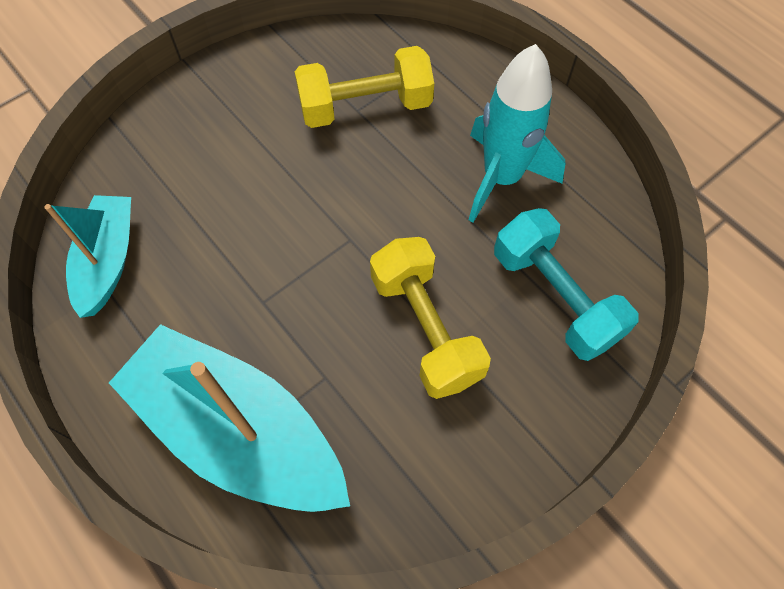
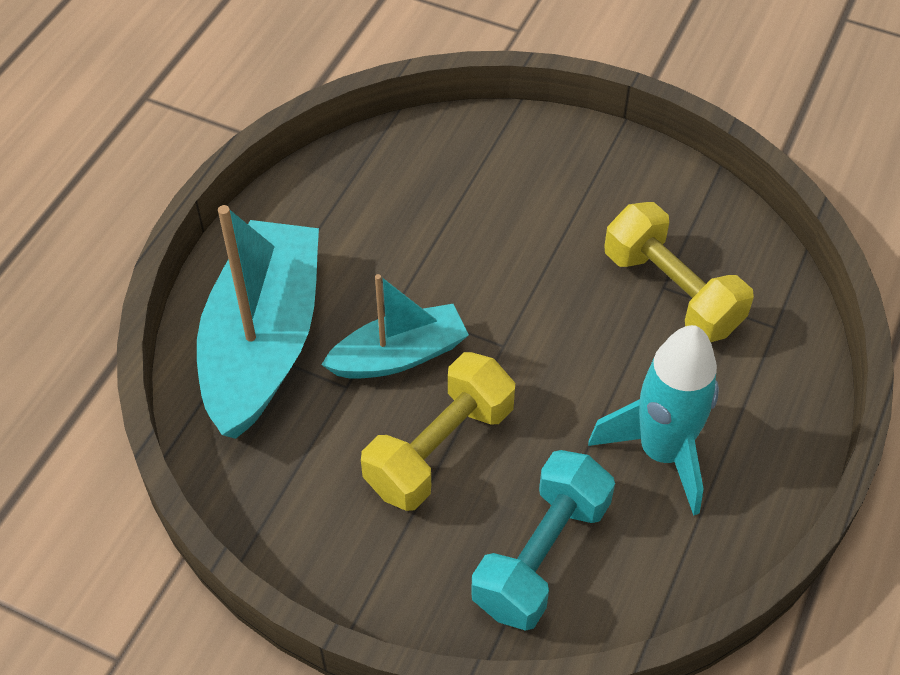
camera: 65 degrees right, 10 degrees down
turquoise boat [44,195,131,318] -> turquoise boat moved to [321,274,469,379]

